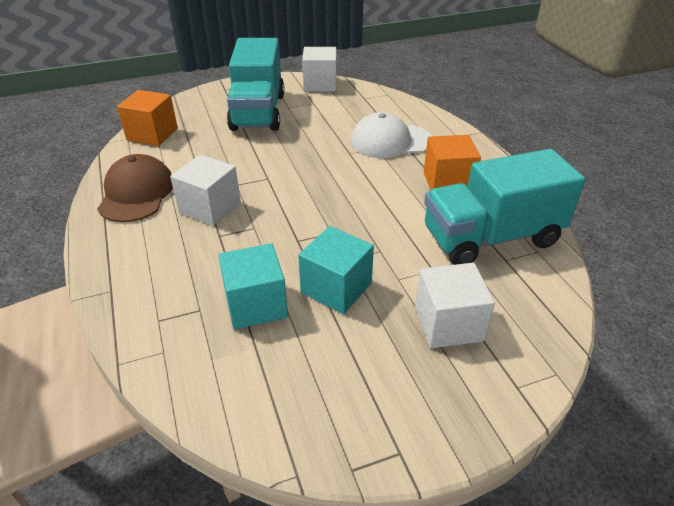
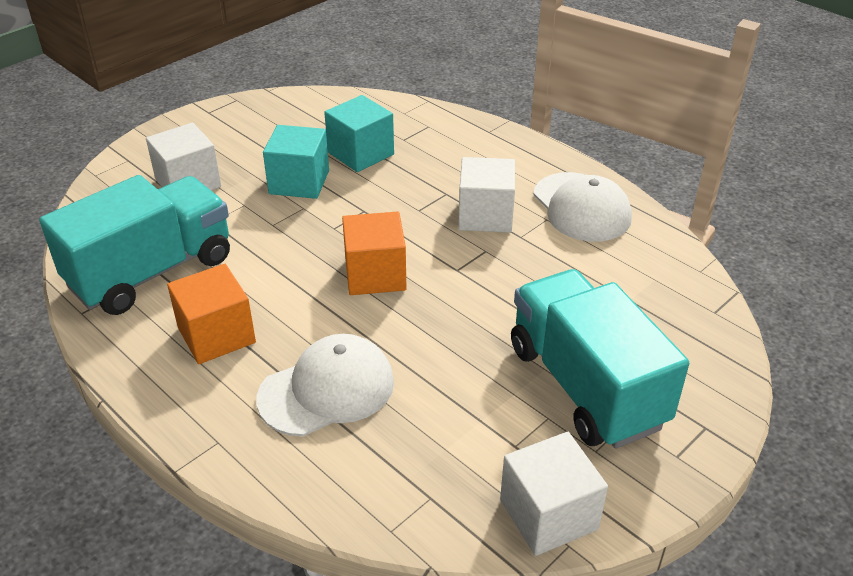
camera: 155 degrees right, 0 degrees up
brown cap [97,154,173,222] -> white cap [533,172,632,242]
orange cube [117,90,178,146] -> orange cube moved to [342,211,407,295]

